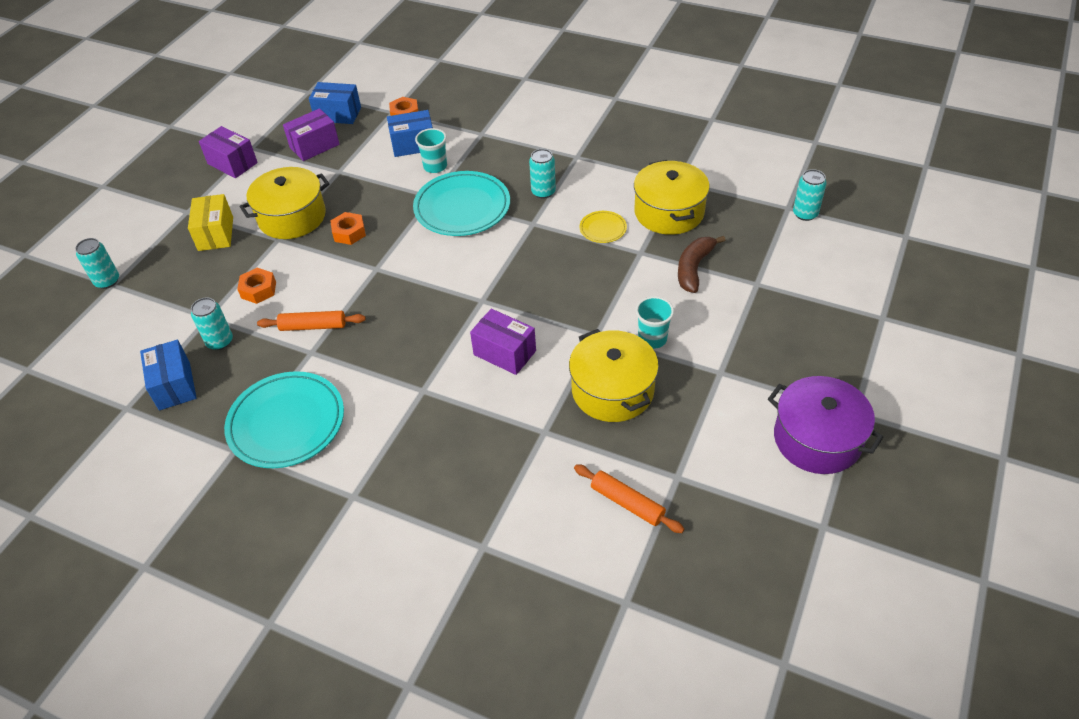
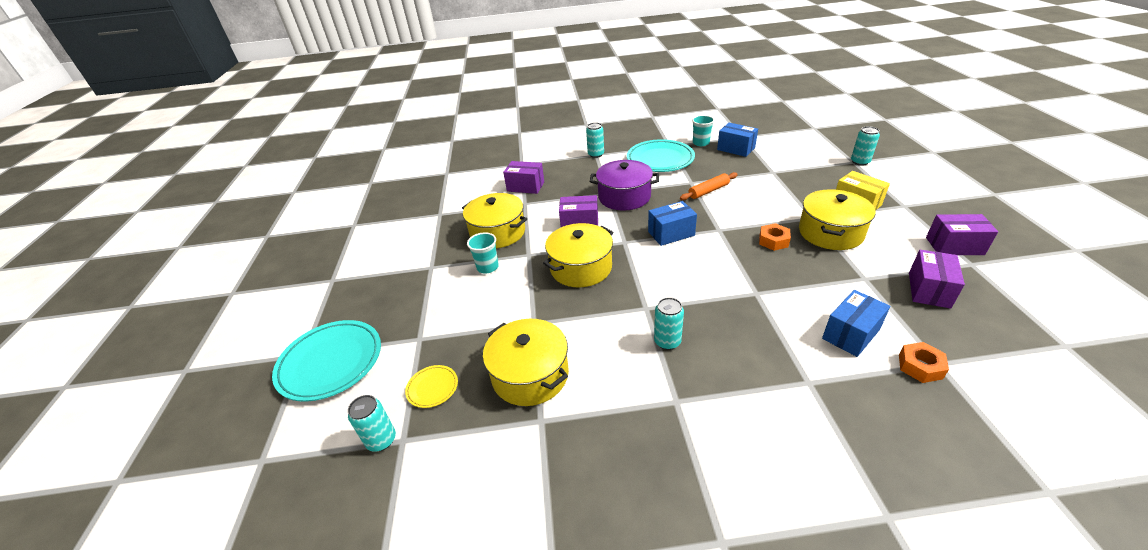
camera: 150 degrees right, 10 degrees down
turquoise can [191,297,233,350] -> turquoise can moved to [586,122,604,158]
orange nut [237,268,276,304] -> none
blue box [309,82,361,124] -> blue box moved to [648,201,697,246]
turquoise plate [413,171,510,236] -> turquoise plate moved to [272,320,381,402]
turquoise cup [415,128,447,173] -> turquoise cup moved to [692,115,715,146]
orange rolling pin [574,464,685,533] -> none
yellow plate [580,211,627,243] -> yellow plate moved to [405,365,458,408]
brown banana [678,236,725,293] -> none
purple pot [768,376,883,474] -> purple pot moved to [590,160,659,211]
none -> purple box [503,161,544,194]
none -> yellow pot [543,223,613,287]

